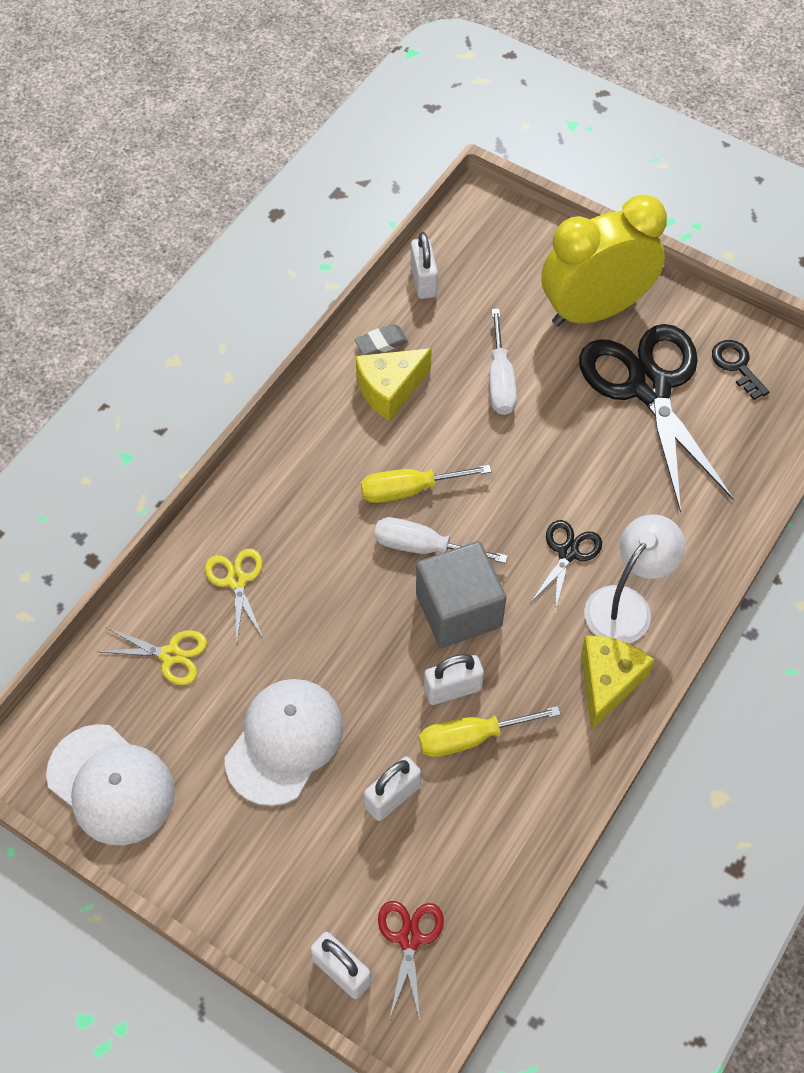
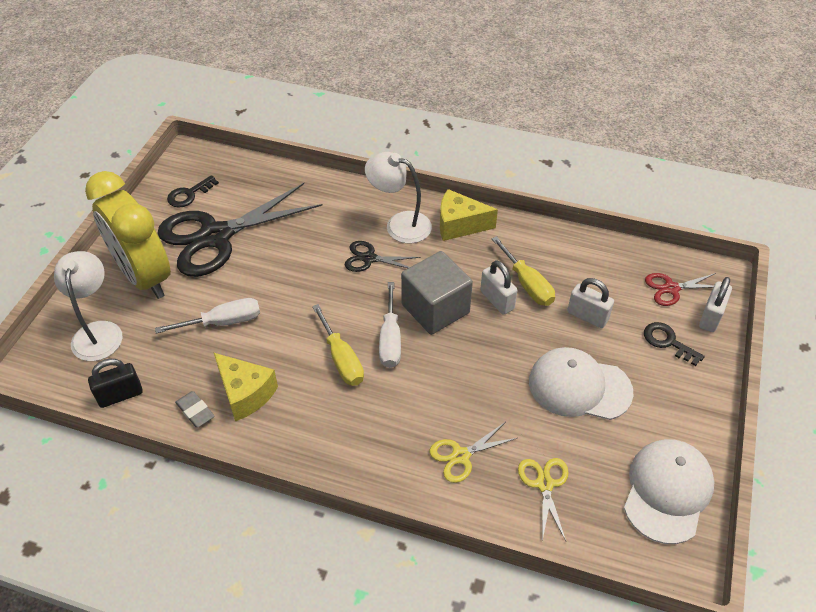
camera: 105 degrees left, 10 degrees down
white padlock [411,232,438,299] -> black padlock [88,359,143,408]
none -> white lamp [54,251,122,361]
none -> black key [644,322,705,366]

